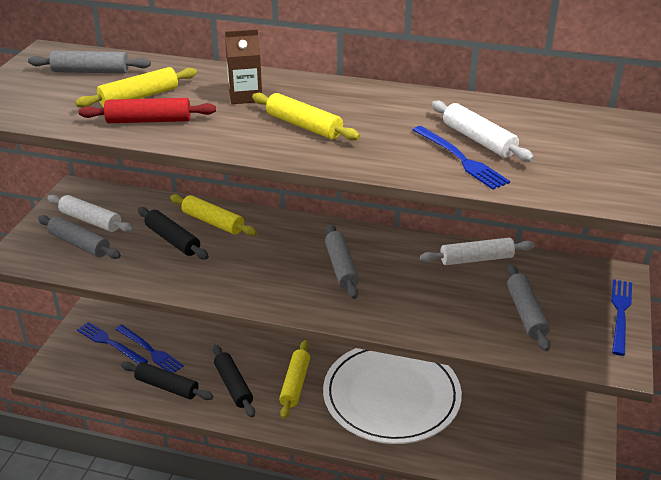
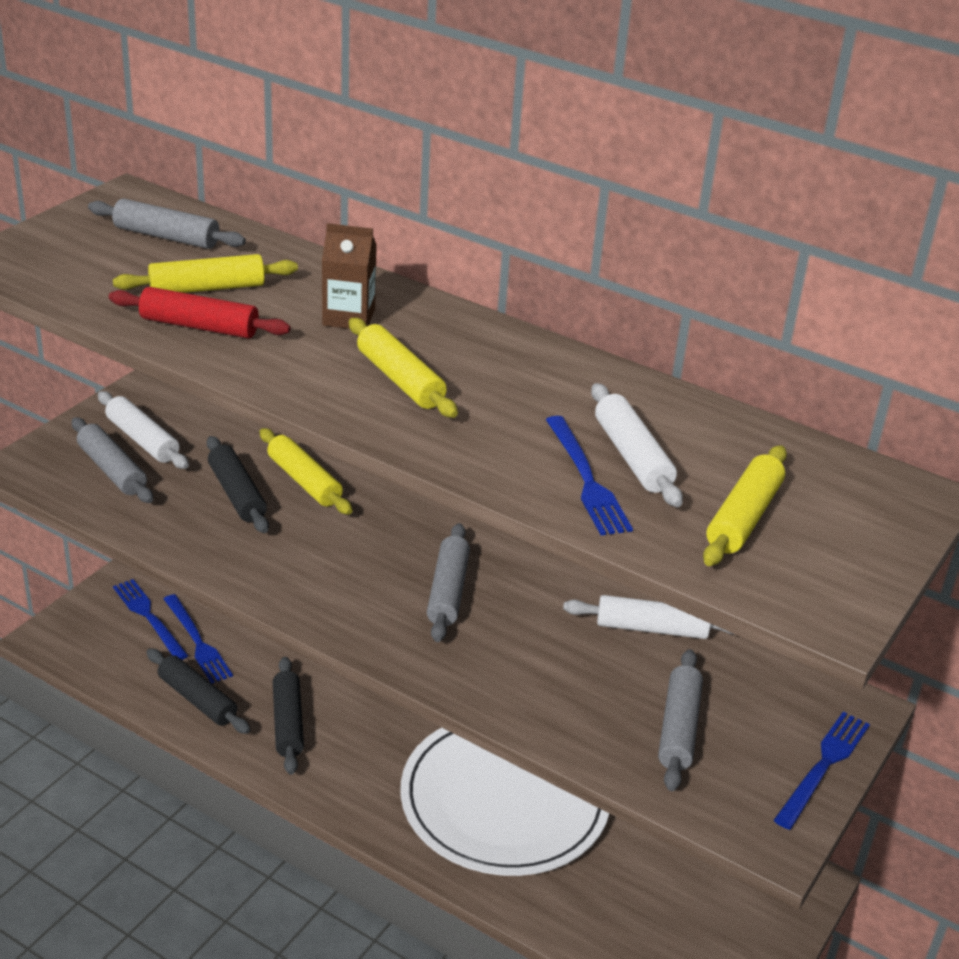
camera: 15 degrees right, 0 degrees up
yellow rolling pin [279,340,310,419] -> yellow rolling pin moved to [703,445,787,566]

